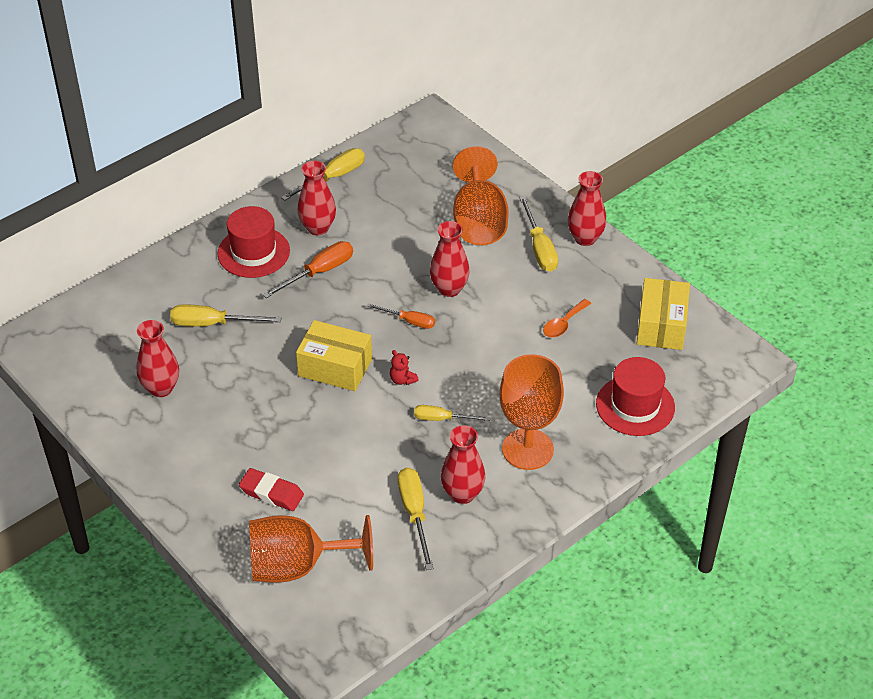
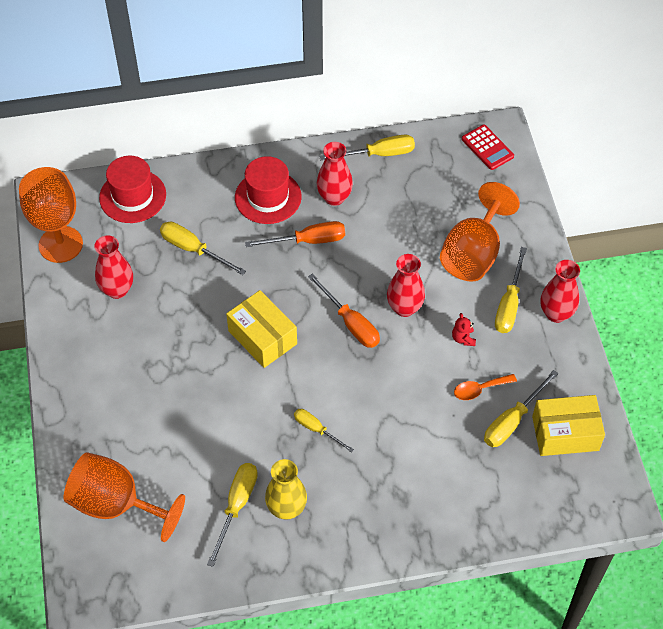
camera: 30 degrees right, 10 degrees up
red eraser [239,468,304,511] -> none
orange screwdriver [367,303,435,329] -> orange screwdriver [308,273,380,348], size x1.53
red teddy bear [390,350,419,385] -> red teddy bear moved to [452,313,476,346]
red vase [441,425,485,504] -> yellow vase [265,459,307,520]
orange goblet [499,354,564,470] -> orange goblet moved to [19,167,83,263]
red hat [596,357,675,436] -> red hat moved to [99,156,166,223]
yellow box [637,278,690,350] -> yellow box turned 45 degrees clockwise [532,395,605,456]
none -> red calculator [462,125,514,170]
none -> yellow screwdriver [484,370,559,447]

